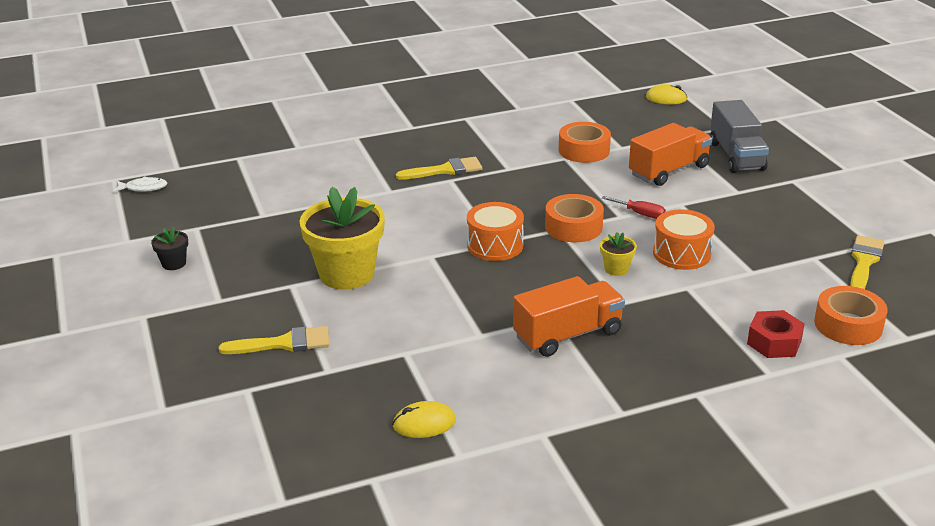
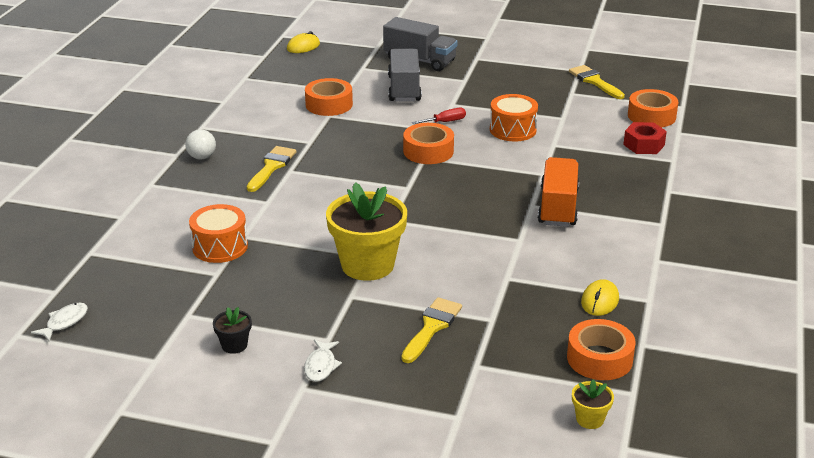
camera: 55 degrees left, 0 degrees up
orange drum [467,202,524,261] -> orange drum moved to [189,204,248,263]
yellow flower pot [600,232,637,276] -> yellow flower pot moved to [572,379,614,429]
orange truck [629,123,712,186] -> grey truck [388,49,422,102]
none -> white ball [185,129,216,160]
none -> white fish [304,339,342,382]
none -> orange tape [567,319,636,380]

